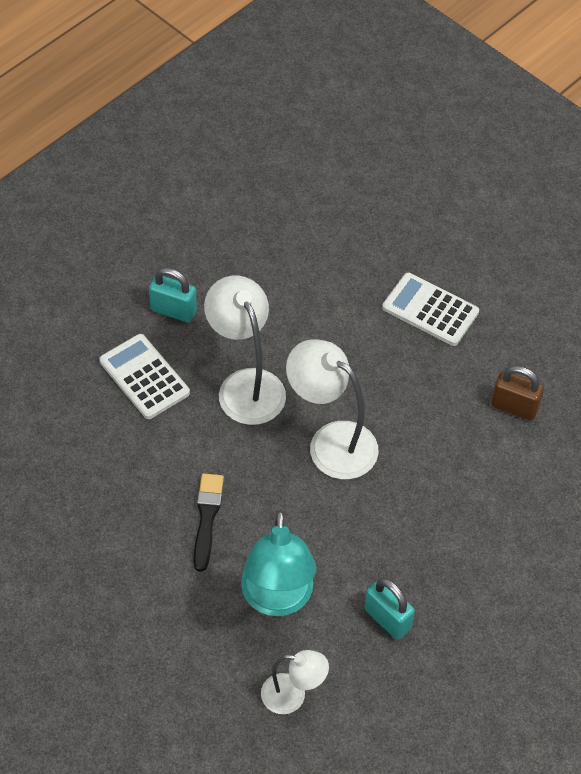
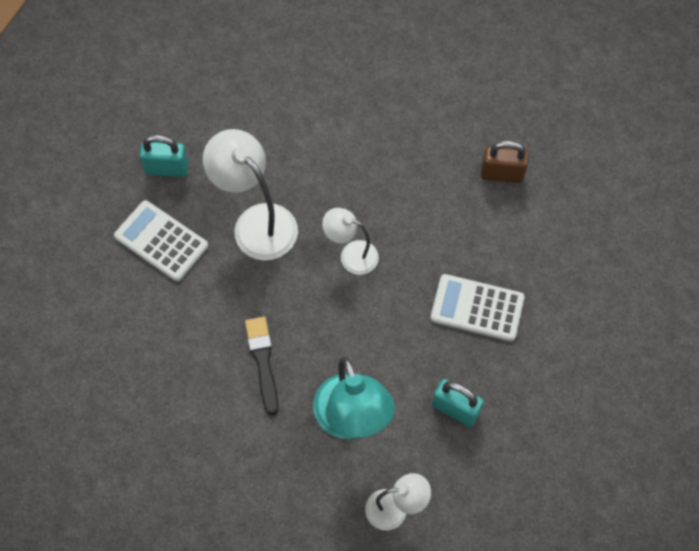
camera: 15 degrees left, 10 degrees up
white lamp [286,339,379,479] -> white lamp [322,208,379,275], size x0.59
white calculator [382,273,479,346] -> white calculator moved to [430,274,525,342]

